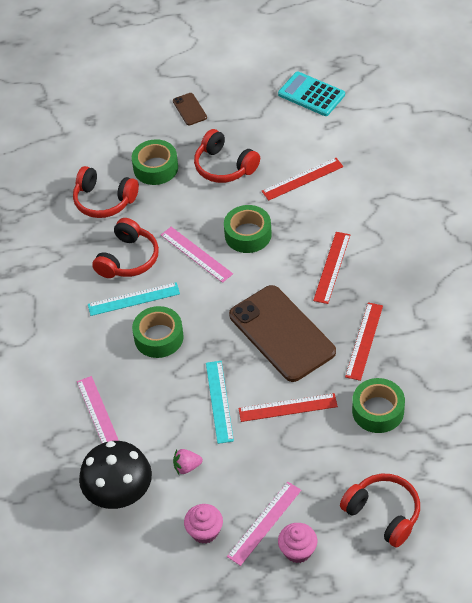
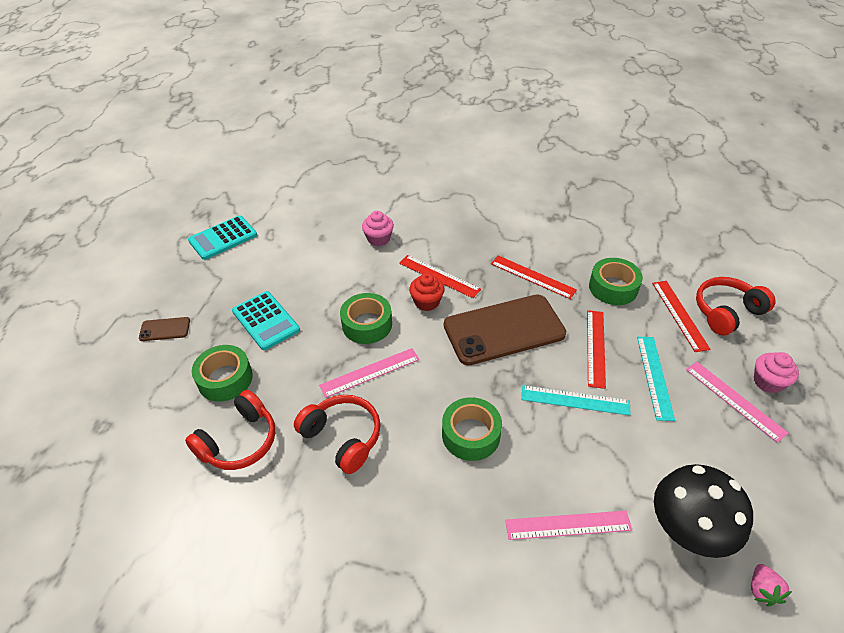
camera: 75 degrees left, 5 degrees down
turquoise ruler [88,282,180,316] -> turquoise ruler moved to [637,337,675,421]
pink strawberry [173,449,203,474] -> pink strawberry moved to [751,564,792,606]
pink cupcake [184,504,223,544] -> pink cupcake moved to [362,211,394,246]
red headphones [194,129,260,183] -> turquoise calculator [232,291,300,350]
red ruler [262,158,344,201] -> red ruler moved to [652,281,711,352]
none -> red cupcake [409,273,445,311]

